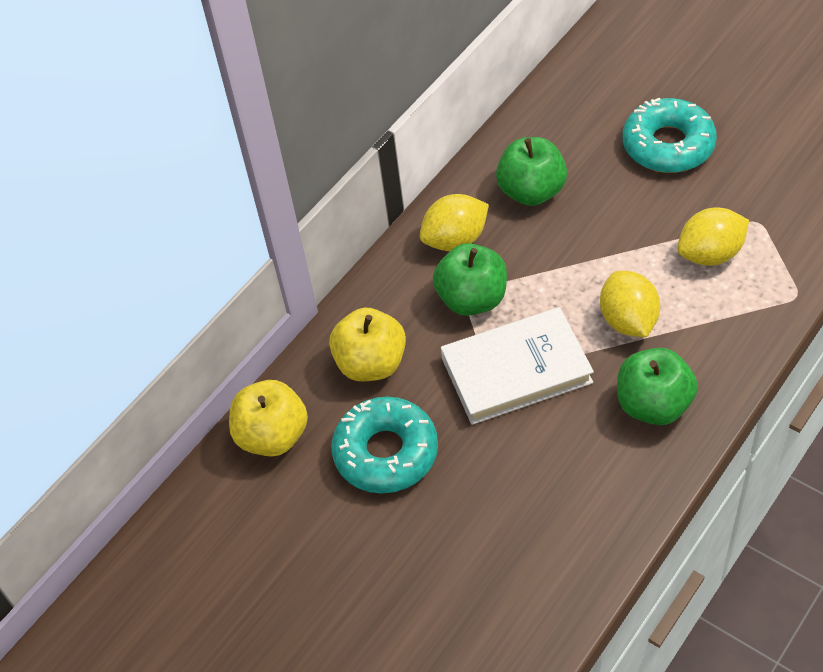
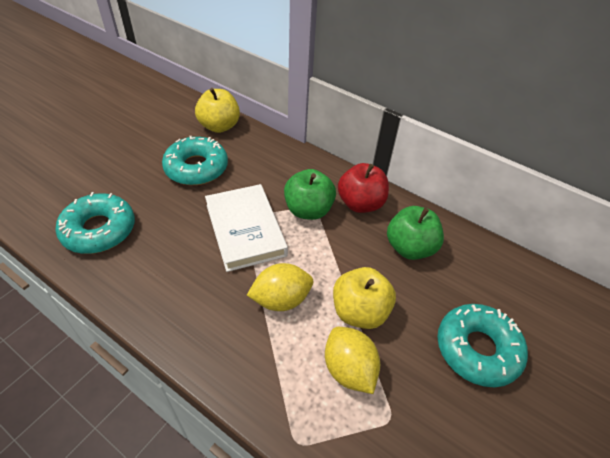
camera: 80 degrees right, 5 degrees down
yellow apple [329,308,406,381] -> yellow apple moved to [333,267,396,329]
yellow lemon [420,194,489,251] -> red apple [338,163,389,213]
green apple [617,348,698,425] -> none
none -> turquoise donut [55,192,135,254]

